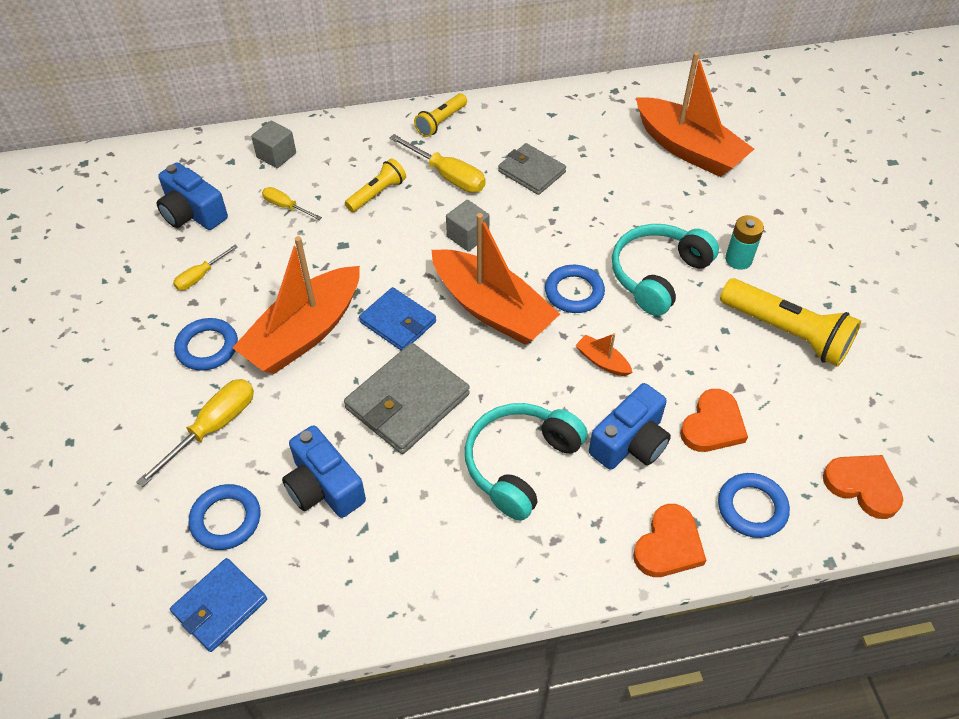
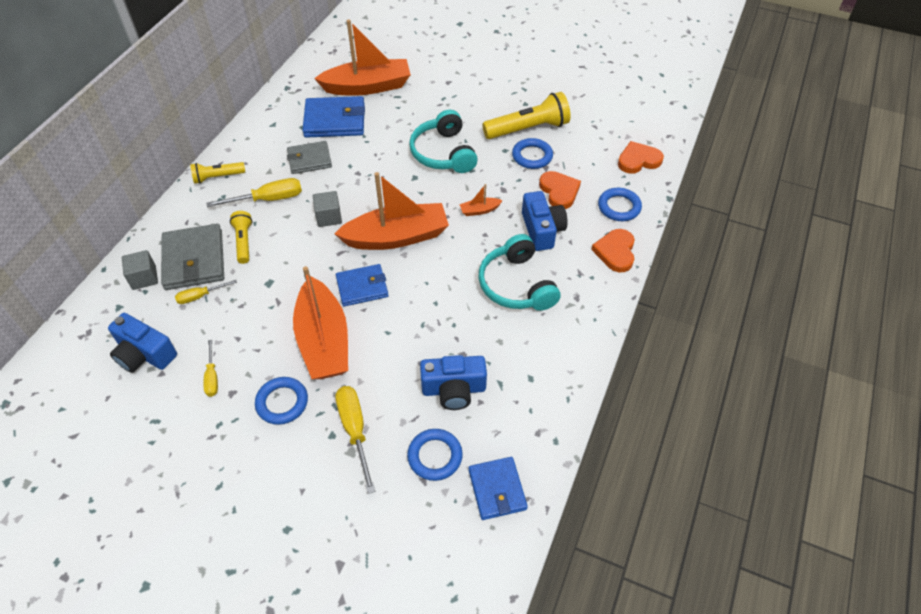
camera: 55 degrees left, 0 degrees up
blue camera [157,162,228,230] -> blue camera turned 45 degrees clockwise [108,313,177,373]
grey wallet [344,343,470,454] -> grey wallet moved to [161,224,224,290]
yellow flashlight [414,94,467,137] -> yellow flashlight turned 90 degrees clockwise [190,162,245,184]
blue ring [545,265,605,313] -> blue ring moved to [512,138,553,169]
orange heart [633,504,706,577] -> orange heart turned 150 degrees counterclockwise [591,229,635,272]
turquoise battery [725,215,764,270] -> none
none -> blue wallet [302,96,365,138]

